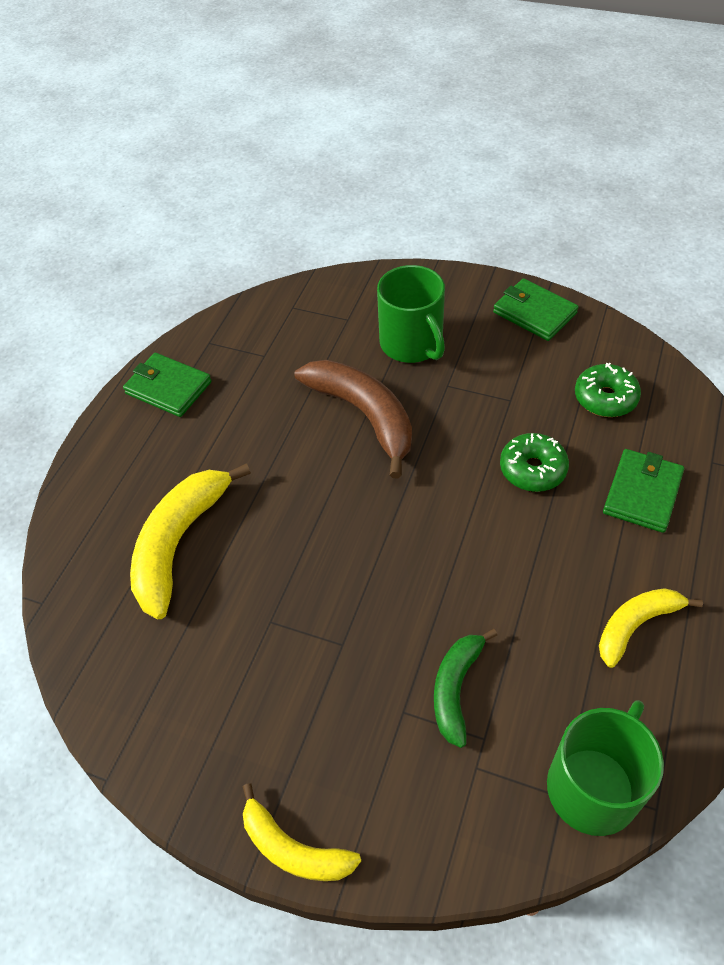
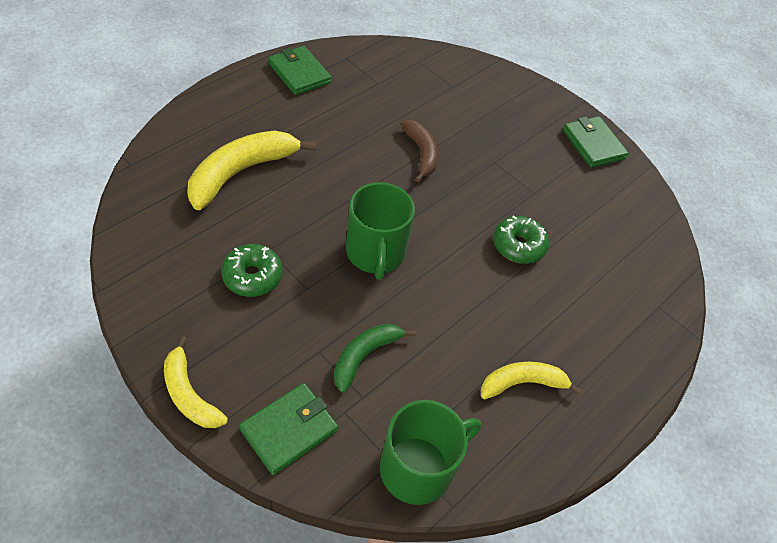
camera: 15 degrees right, 0 degrees up
brown banana [295,360,412,478] -> brown banana [401,120,438,182], size x0.60
green mug [377,265,445,363] -> green mug moved to [346,182,415,280]
green donut [575,362,641,417] -> green donut moved to [221,244,282,297]
green wallet [603,449,684,533] -> green wallet moved to [239,383,338,475]

